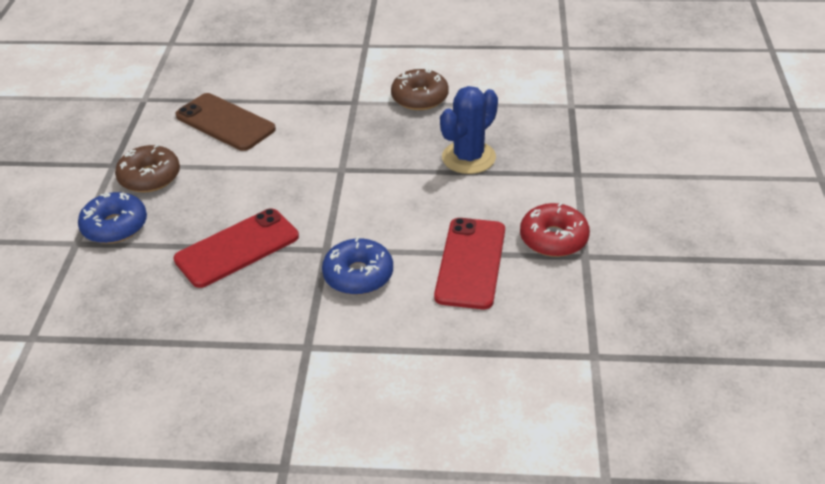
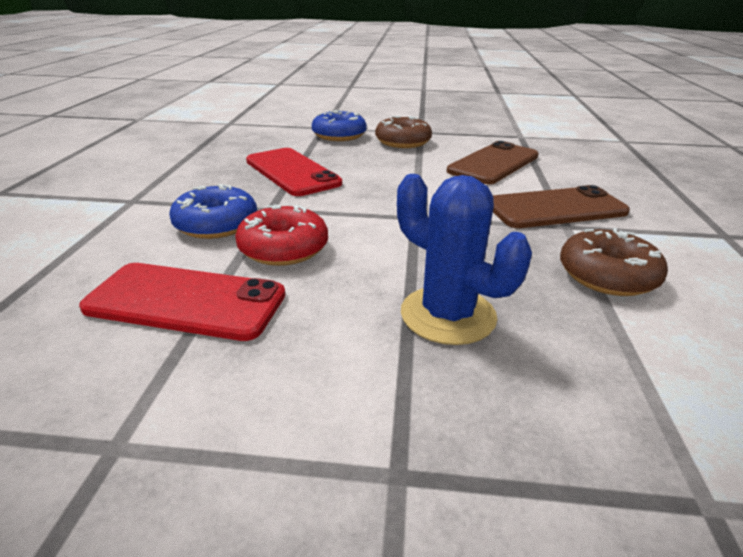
camera: 90 degrees right, 10 degrees down
red donut [520,202,590,257] -> red donut moved to [235,204,328,266]
none -> brown phone [493,185,630,228]

